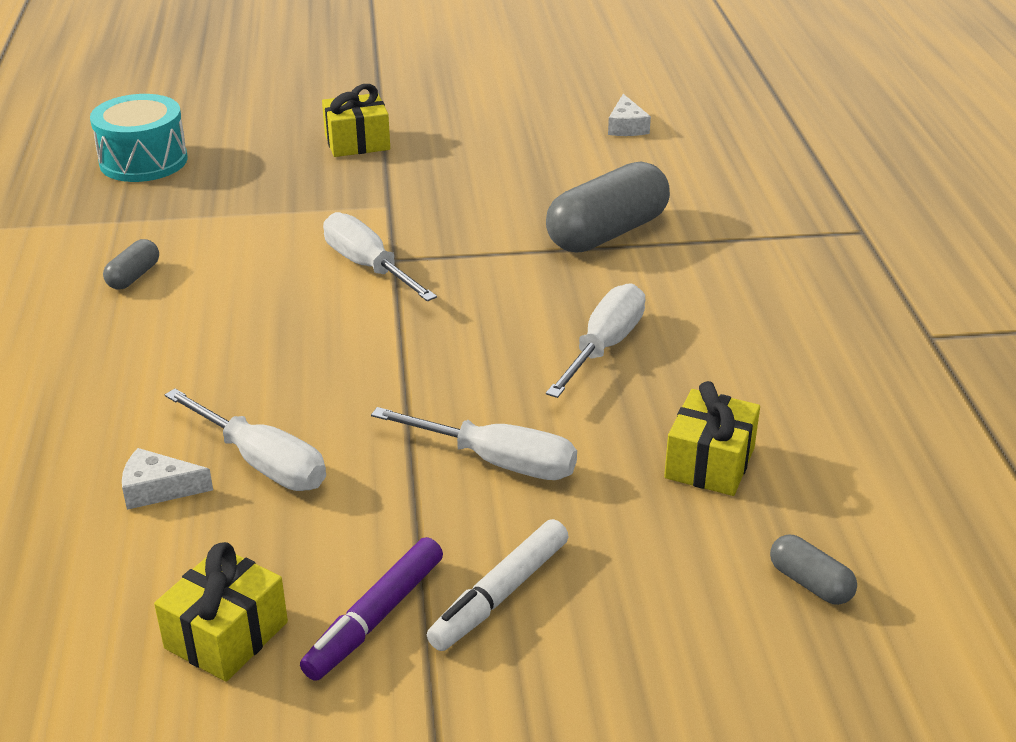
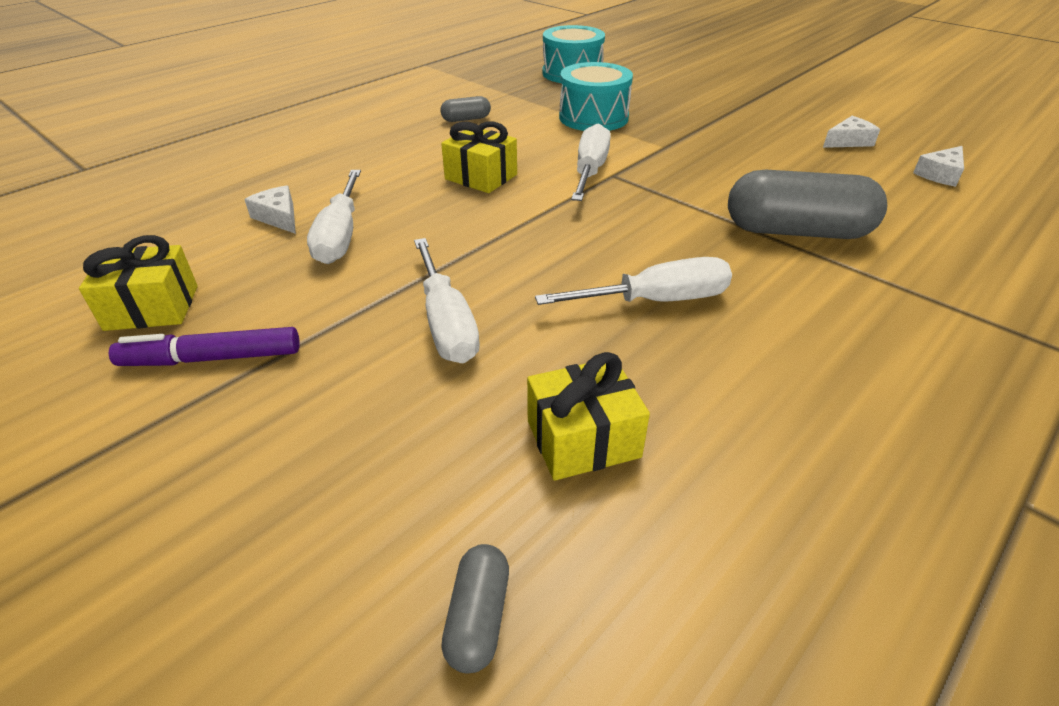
camera: 50 degrees right, 5 degrees up
yellow gift [322,84,390,157] -> yellow gift moved to [441,121,517,193]
white marker [427,519,569,651] -> none
none -> turquoise drum [559,62,633,131]
none -> white cheese [823,116,880,148]

